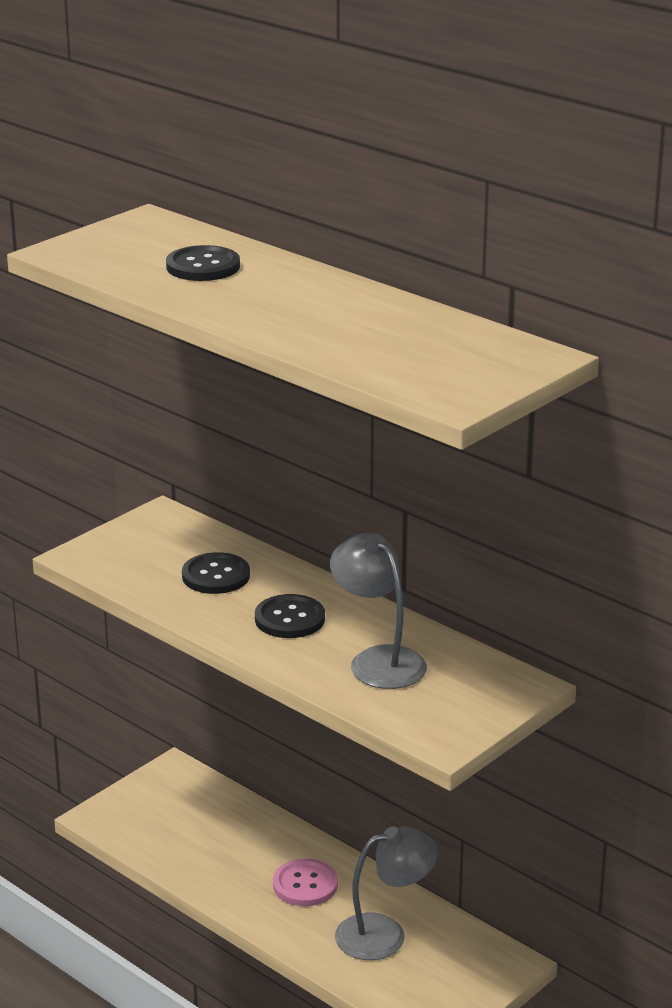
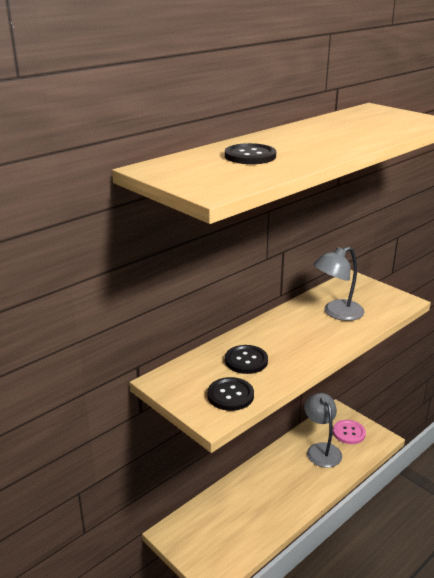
camera: 85 degrees left, 0 degrees up
black button [255,594,325,638] -> black button moved to [207,377,254,411]
pink button [273,858,338,906] -> pink button moved to [333,420,366,444]

